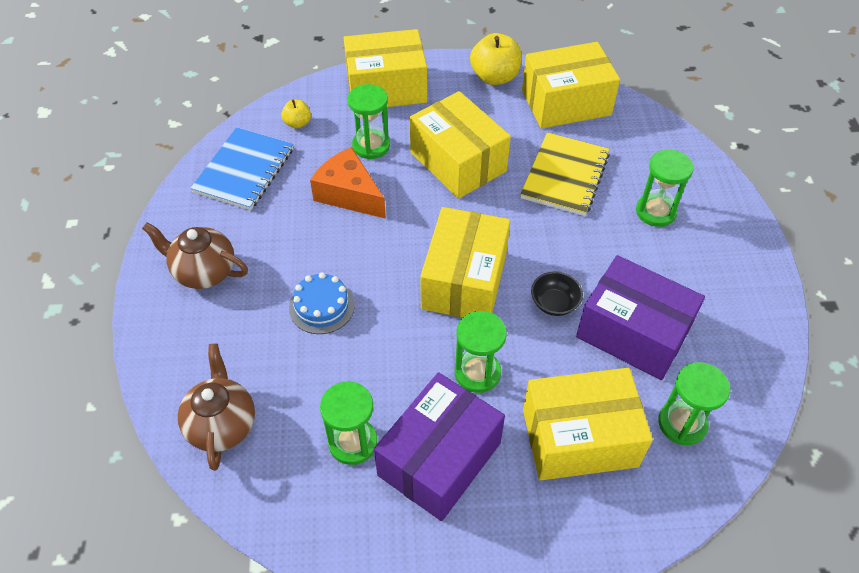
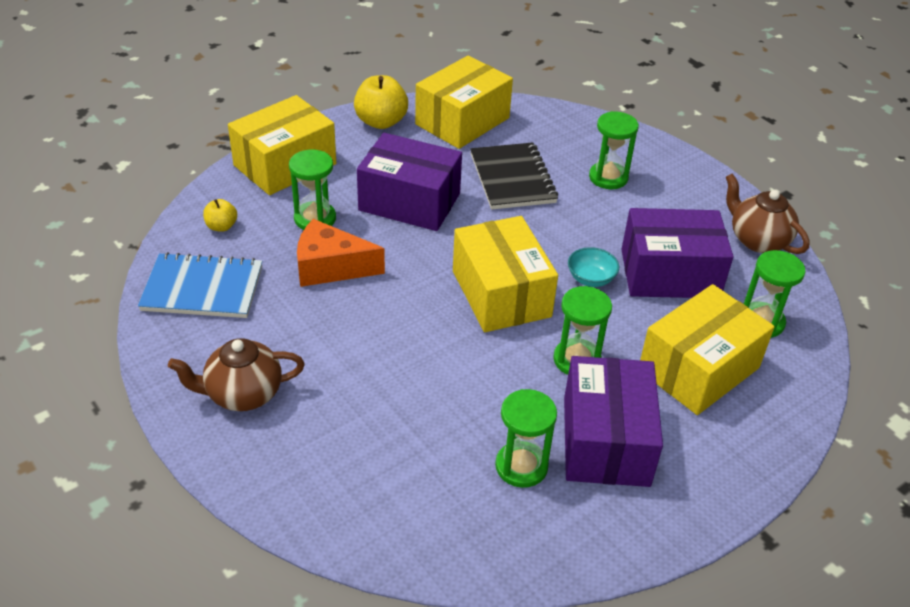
camera: 35 degrees left, 10 degrees down
brown teapot [178,343,255,471] -> brown teapot moved to [726,173,810,254]
blue notebook [190,127,293,210] -> blue notebook turned 75 degrees counterclockwise [138,252,262,318]
blue cake [289,272,355,334] -> none
yellow box [410,91,511,199] -> purple box [357,133,462,231]
yellow notebook [520,132,610,216] -> black notebook [470,142,558,210]
black bowl [531,272,583,316] -> turquoise bowl [568,247,619,287]

